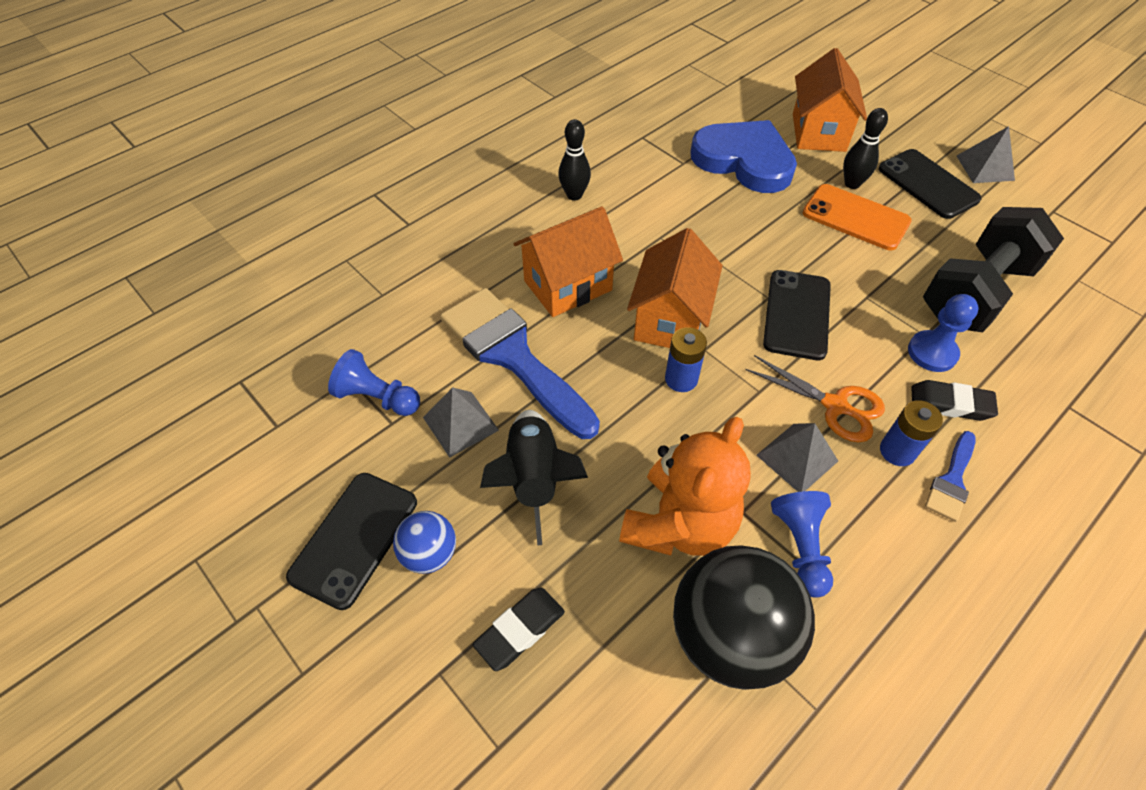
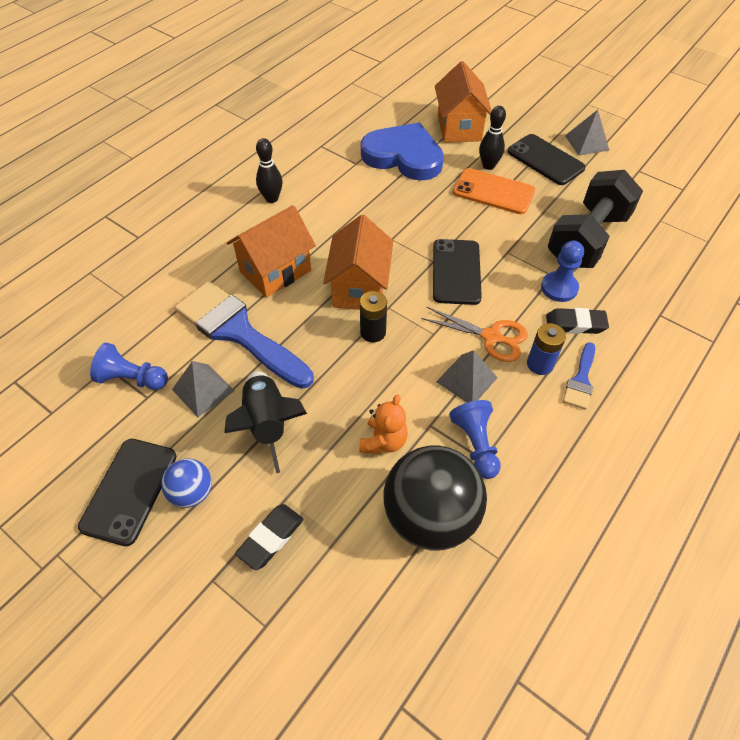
camera: 10 degrees left, 0 degrees up
orange teddy bear [619,417,751,556] -> orange teddy bear [359,394,408,454], size x0.55
blue battery [665,327,707,392] -> black battery [360,291,387,342]

